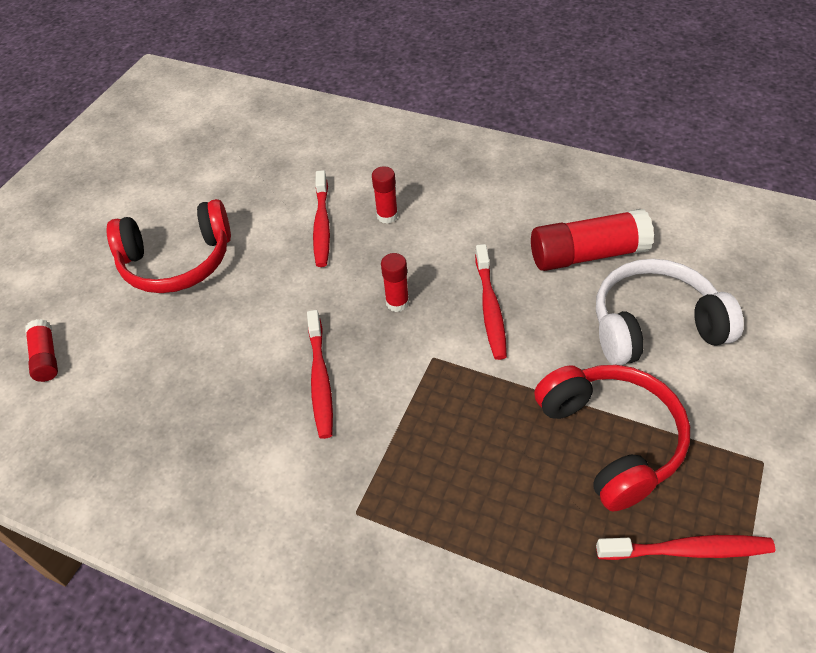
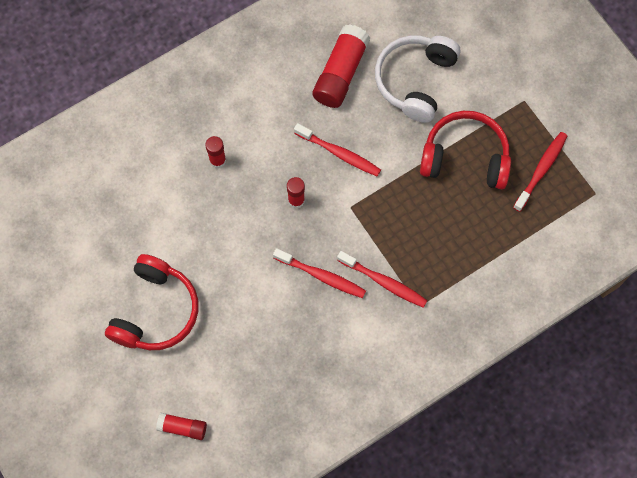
camera: 60 degrees left, 20 degrees up
red toothbrush [313,170,330,267] -> red toothbrush moved to [337,251,428,308]

